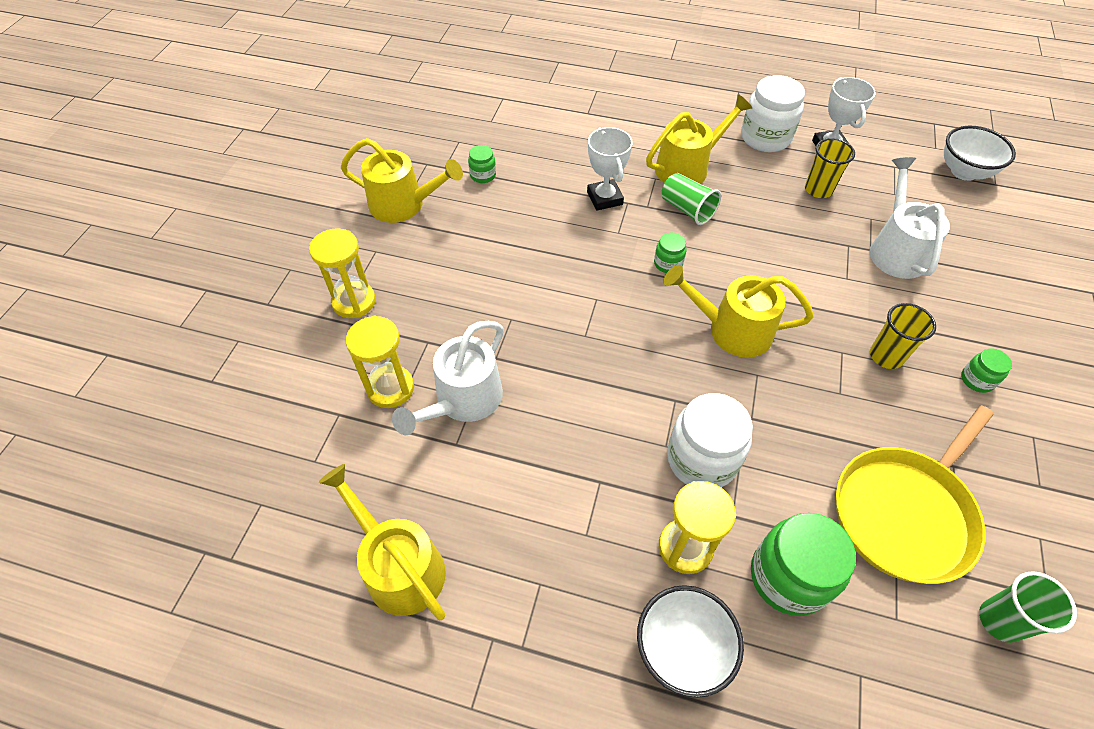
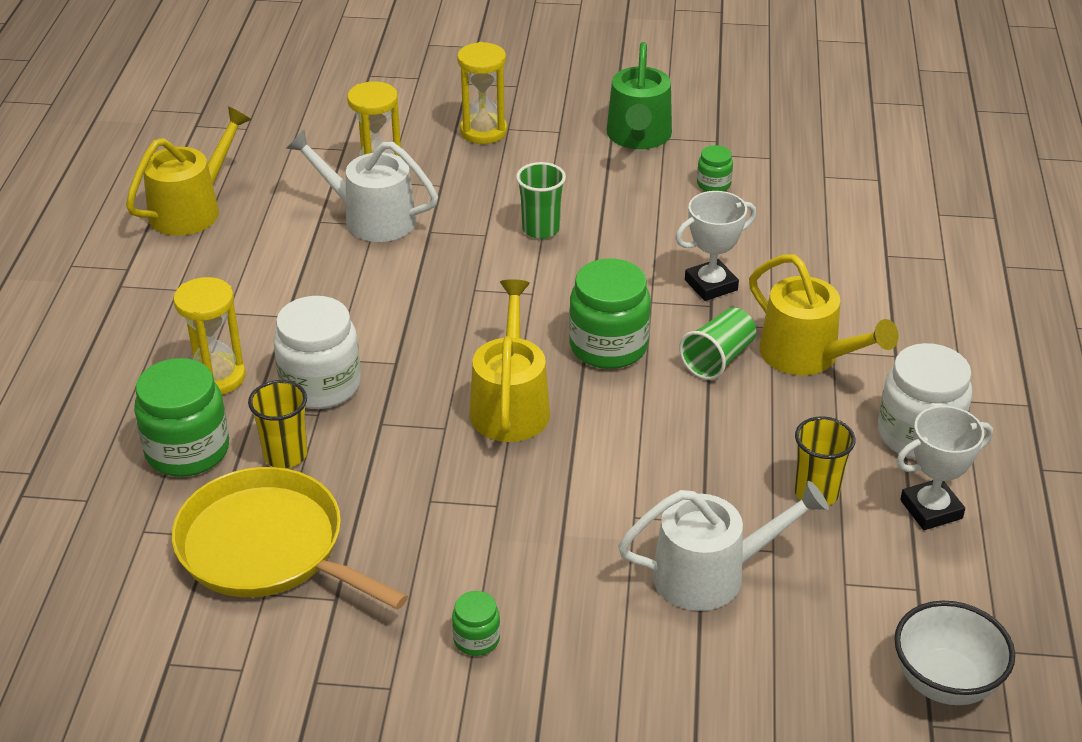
camera: 80 degrees right, 15 degrees down
yellow watering can [341,138,463,223] -> green watering can [607,42,672,149]
white bowl [637,585,744,698] -> none
green jar [654,233,686,273] -> green jar [569,258,651,369], size x2.03
yellow cup [870,303,936,369] -> yellow cup moved to [248,380,307,468]
green cup [979,571,1077,643] -> green cup moved to [516,162,566,239]

